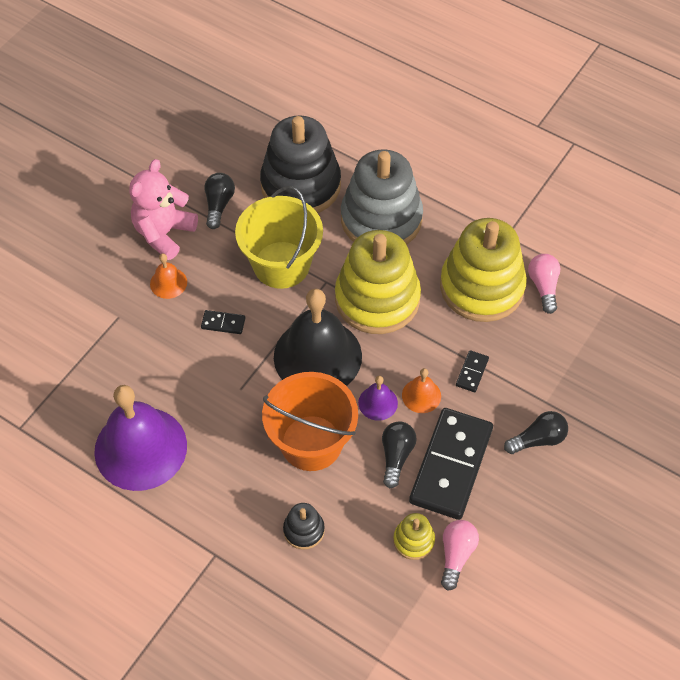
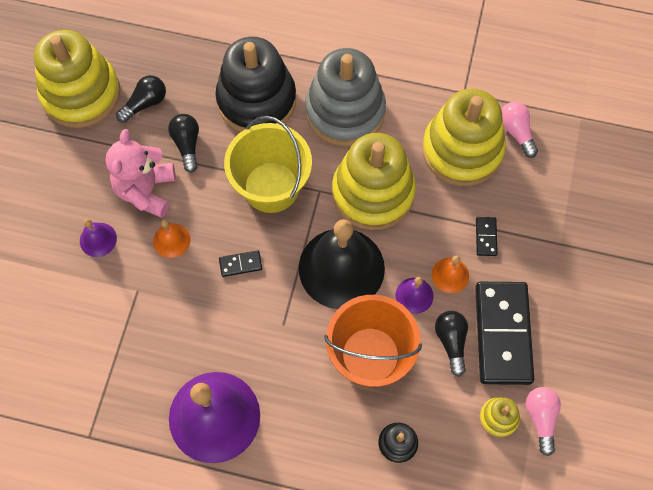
camera: 20 degrees left, 10 degrees up
black light bulb [504,411,568,454] -> black light bulb moved to [116,75,166,123]
none -> yellow stacking toy [34,30,120,128]
none -> purple bell [80,219,117,257]

